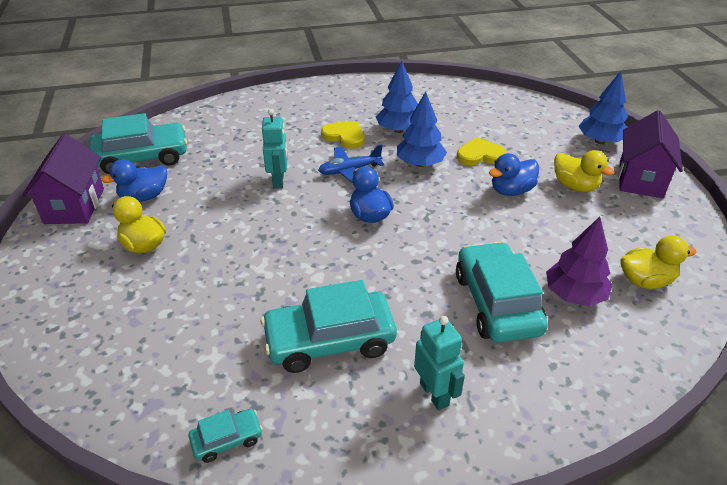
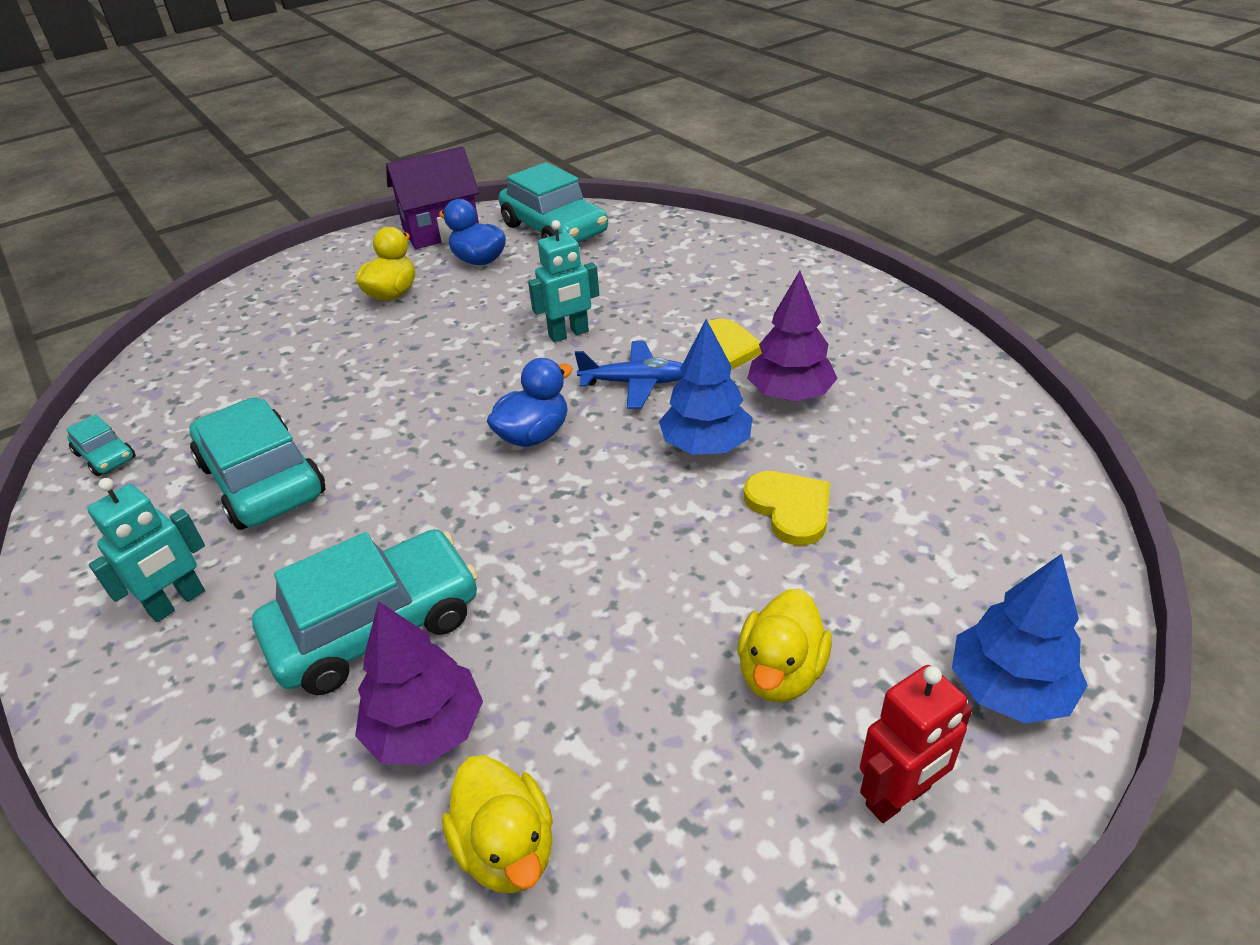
camera: 70 degrees right, 0 degrees up
blue plane [318,144,384,183] -> blue plane turned 135 degrees clockwise [575,341,683,409]
blue tree [376,60,418,133] -> purple tree [747,271,838,401]
blue duck [489,153,539,196] -> none
purple house [618,110,683,198] -> red robot [860,665,973,823]

